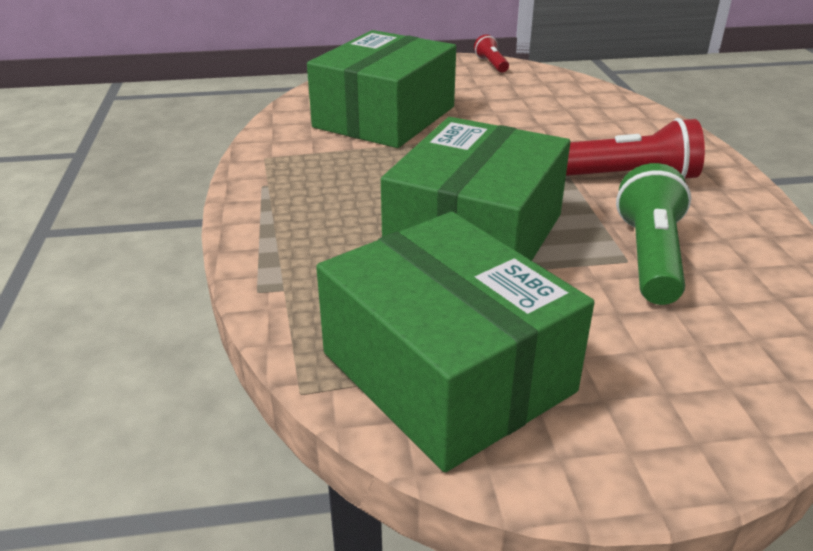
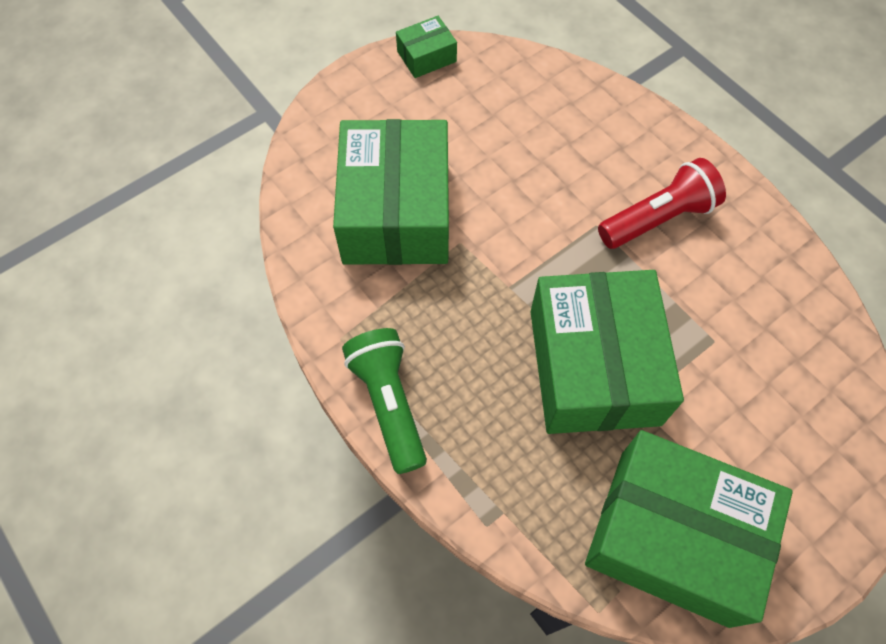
camera: 30 degrees left, 30 degrees up
red flashlight [474,34,509,73] -> green box [396,16,457,78]
green flashlight [616,163,691,305] -> green flashlight moved to [342,328,427,474]

